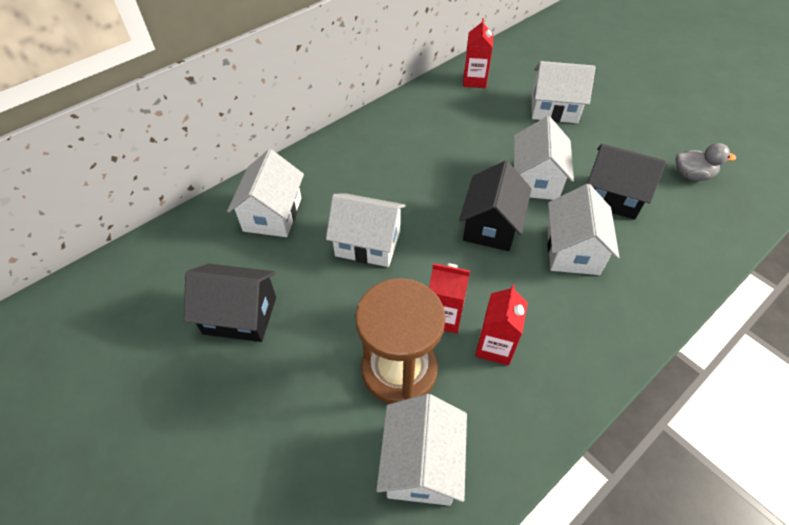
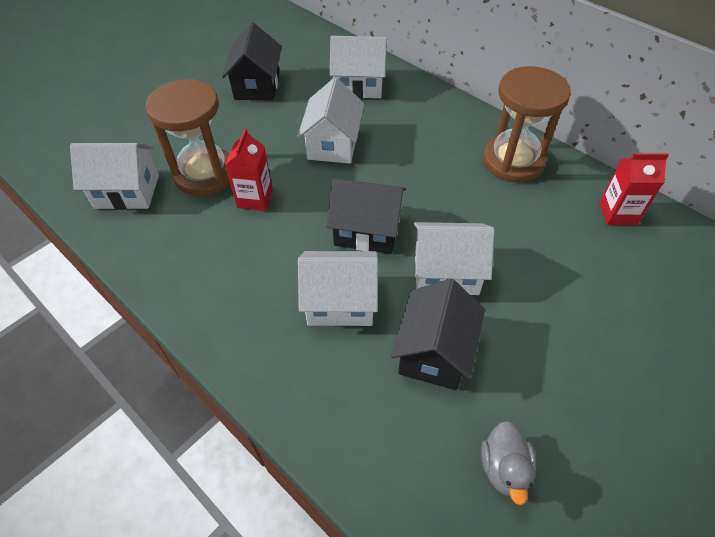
camera: 85 degrees right, 0 degrees up
red carton [475,284,528,366] -> none
white house [532,61,595,123] -> none
none -> brown hourglass [483,66,571,183]

